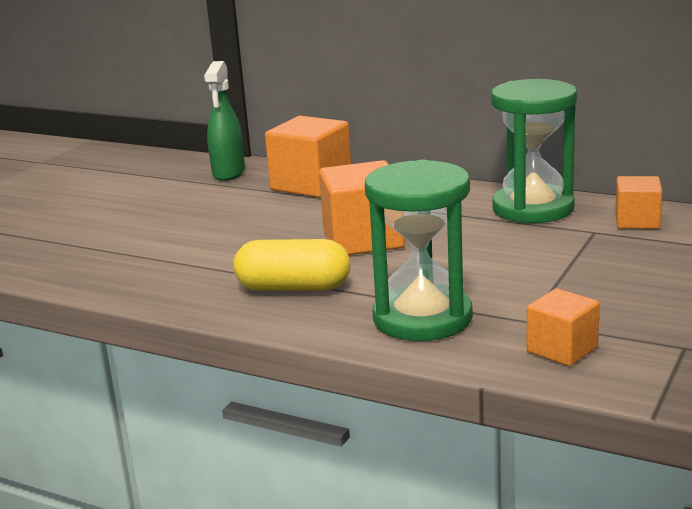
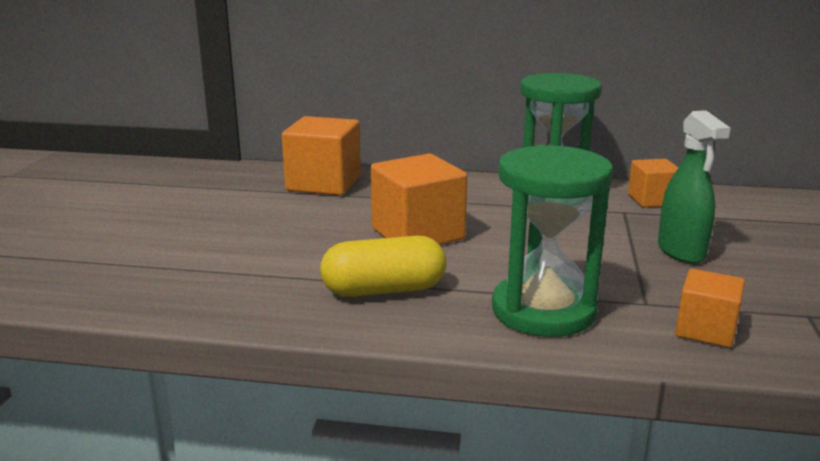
camera: 20 degrees left, 0 degrees up
green spray bottle [204,61,245,181] -> green spray bottle moved to [658,110,731,264]

